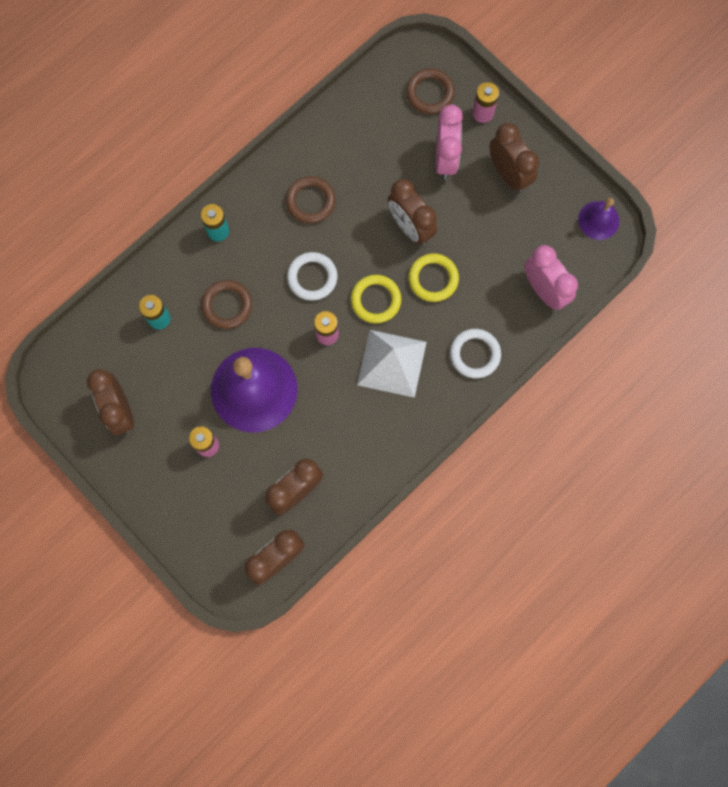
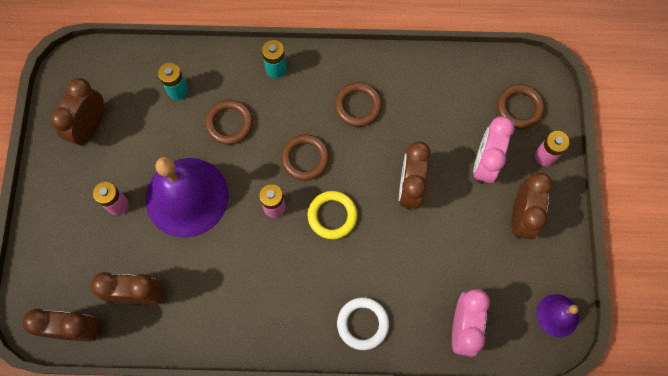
camera: 45 degrees right, 5 degrees down
white ring [287,252,337,301] -> brown ring [281,134,329,180]
white pyramid [357,330,427,398] -> none
yellow ring [409,253,459,302] -> none
pink clock [436,105,463,179] -> pink clock turned 150 degrees clockwise [473,116,514,184]

